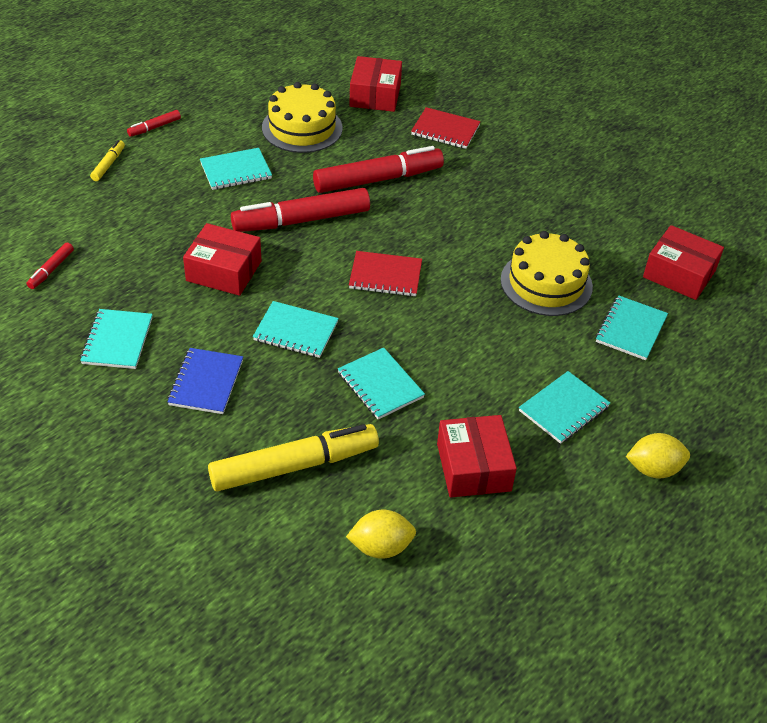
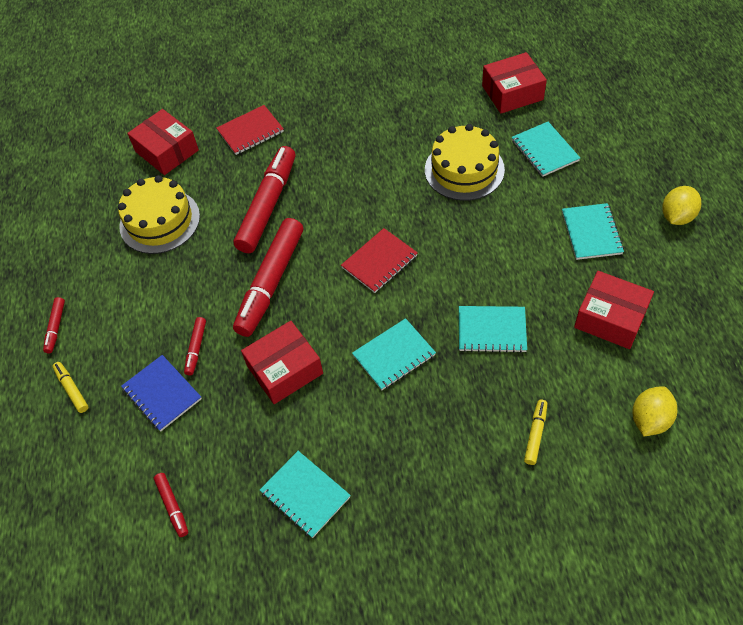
camera: 45 degrees left, 10 degrees up
blue notebook [167,348,243,414] -> blue notebook moved to [121,355,202,431]
turquoise notebook [200,148,272,190] -> none
yellow marker [208,424,379,491] -> yellow marker [524,400,547,465], size x0.44
none -> red marker [184,317,206,375]

